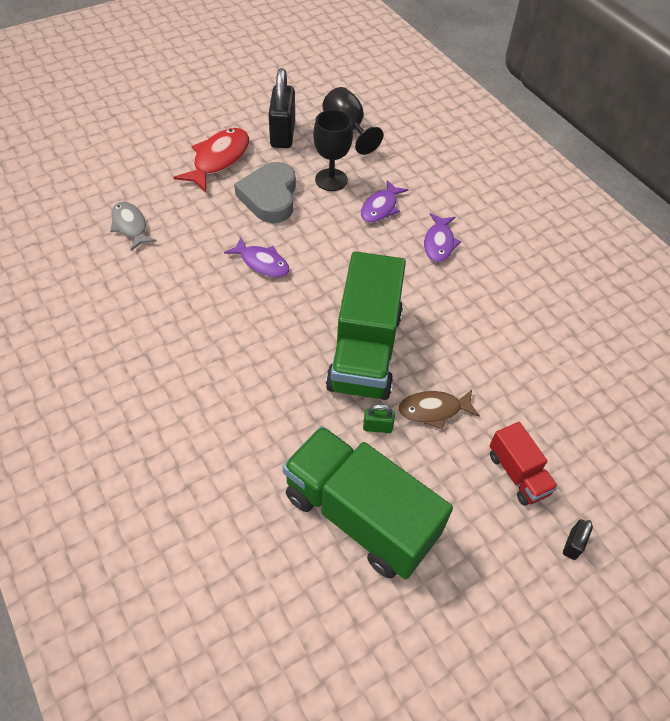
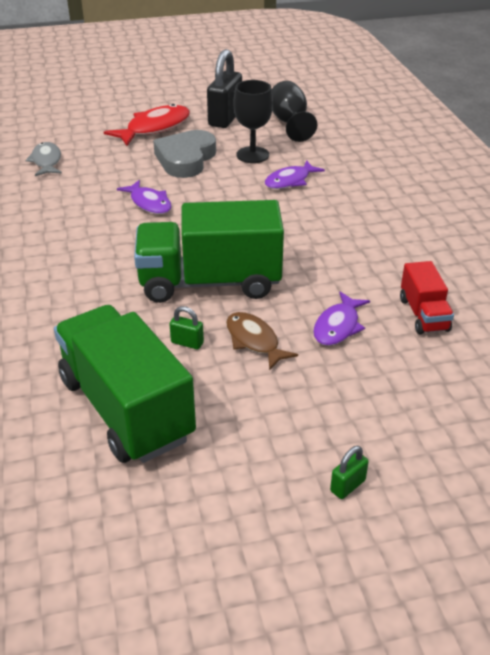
camera: 20 degrees right, 15 degrees down
green truck [326,251,406,400] -> green truck turned 60 degrees clockwise [134,200,284,303]
brown fish [398,390,480,429] -> brown fish turned 45 degrees clockwise [226,312,298,371]
purple fish [424,213,461,262] -> purple fish moved to [313,291,370,346]
red truck [489,422,558,506] -> red truck moved to [400,261,454,334]
black padlock [563,519,593,560] -> green padlock [330,446,369,499]

